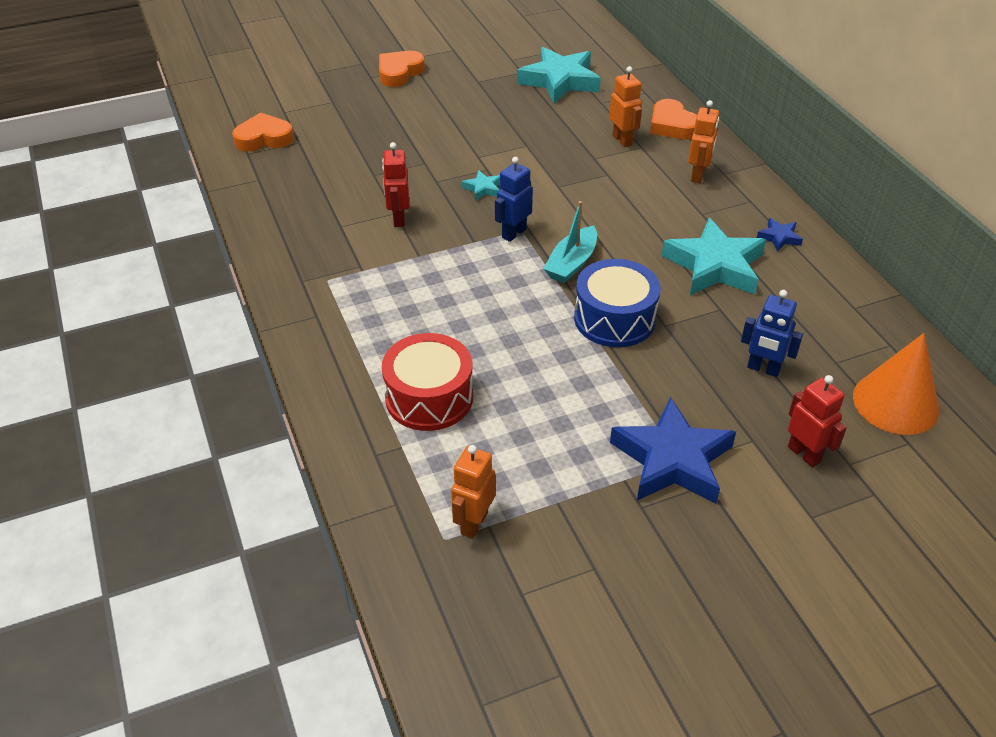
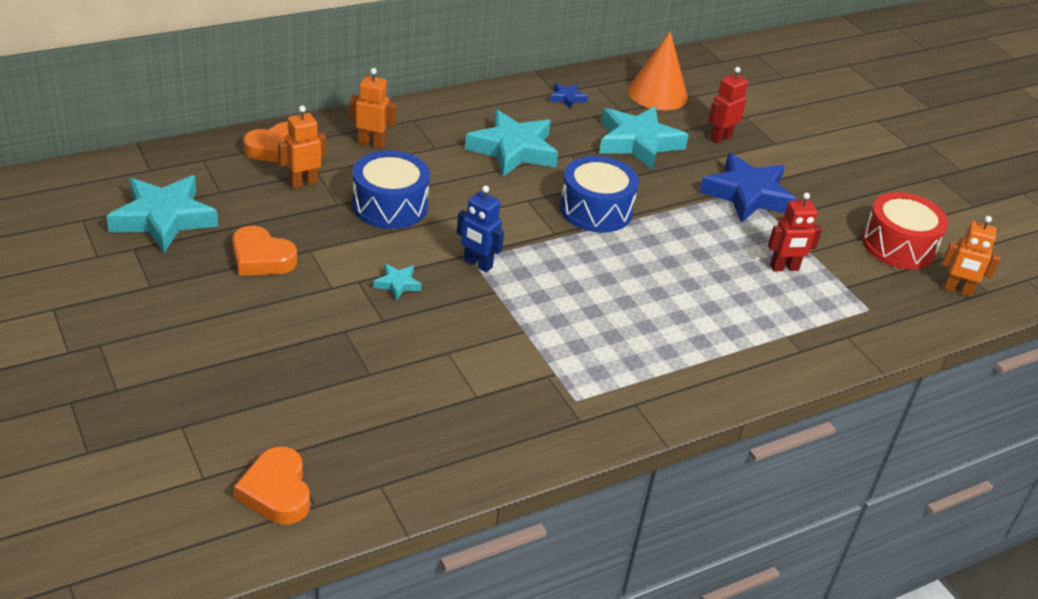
camera: 100 degrees left, 5 degrees down
orange heart [379,51,425,87] -> orange heart moved to [232,226,297,276]
red robot [382,142,409,227] -> red robot moved to [768,192,822,271]
red drum [382,333,473,431] -> red drum moved to [862,192,948,269]
orange robot [451,445,495,539] -> orange robot moved to [942,216,1001,297]
turquoise boat [543,201,597,283] -> none
blue robot [741,290,803,377] -> turquoise star [599,106,689,170]
blue star [757,218,803,252] -> blue star moved to [550,83,588,109]
none -> blue drum [352,151,430,229]

